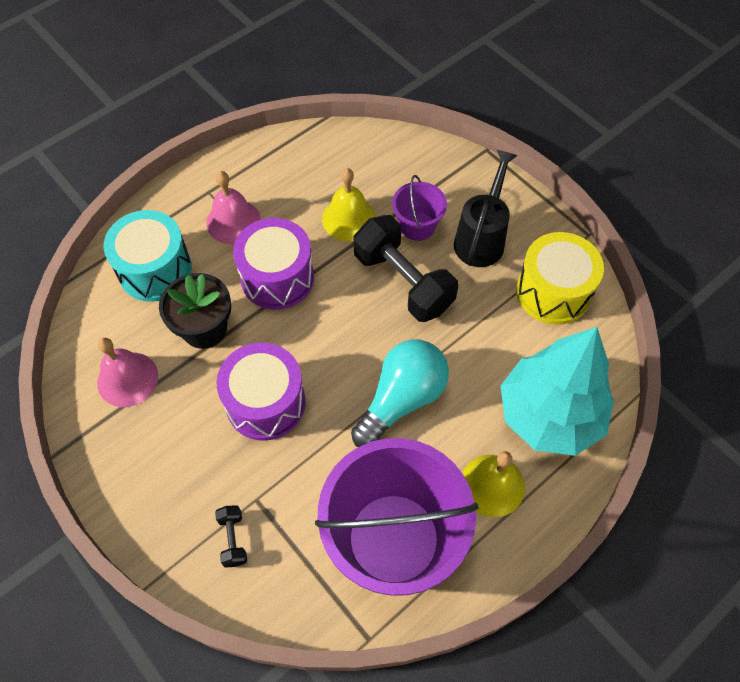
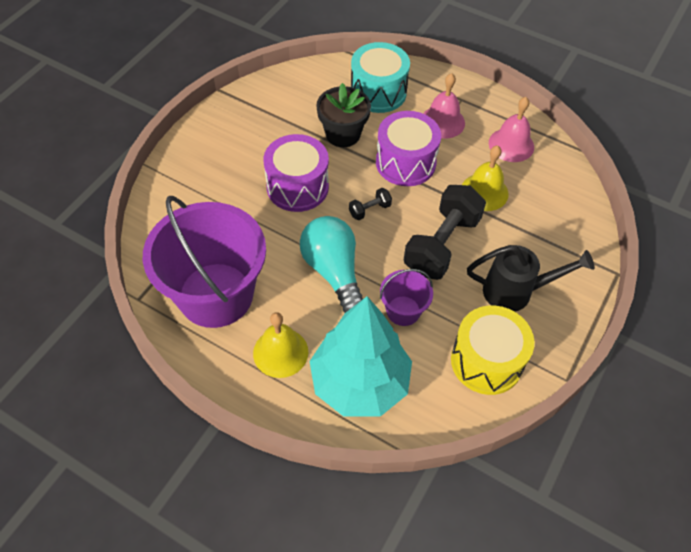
camera: 70 degrees right, 5 degrees down
pink bell [97,338,158,407] -> pink bell moved to [489,97,534,162]
black dumbbell [215,505,247,568] -> black dumbbell moved to [349,188,392,220]
turquoise light bulb [351,340,449,447] -> turquoise light bulb turned 135 degrees counterclockwise [300,216,363,313]
purple bucket [392,175,447,241] -> purple bucket moved to [380,269,433,326]

